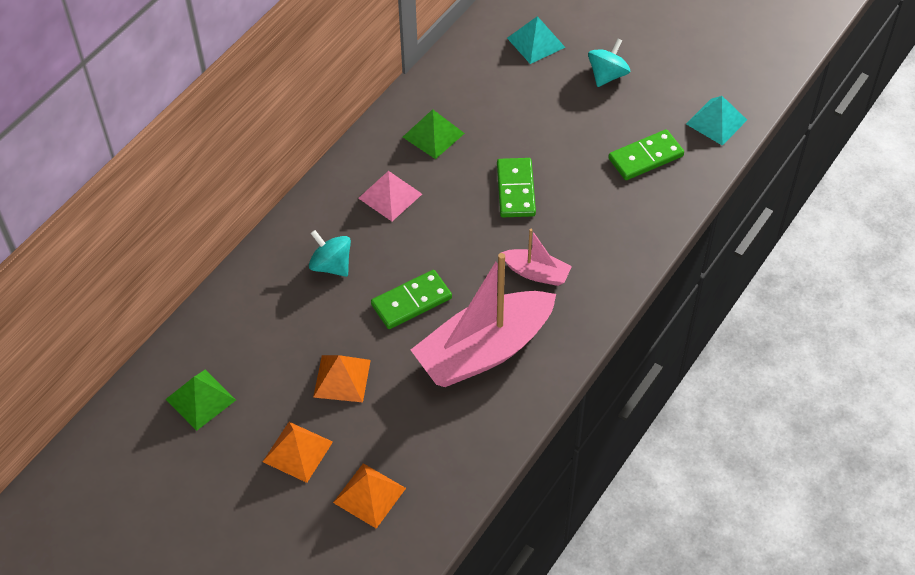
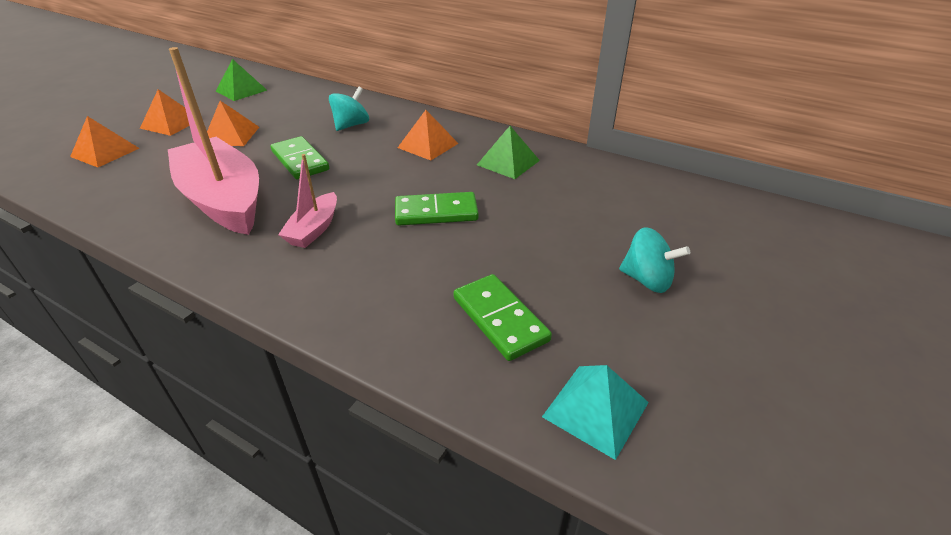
camera: 85 degrees right, 15 degrees down
pink pyramid [358,171,422,221] -> orange pyramid [397,110,459,160]
turquoise pyramid [507,16,566,64] -> none

